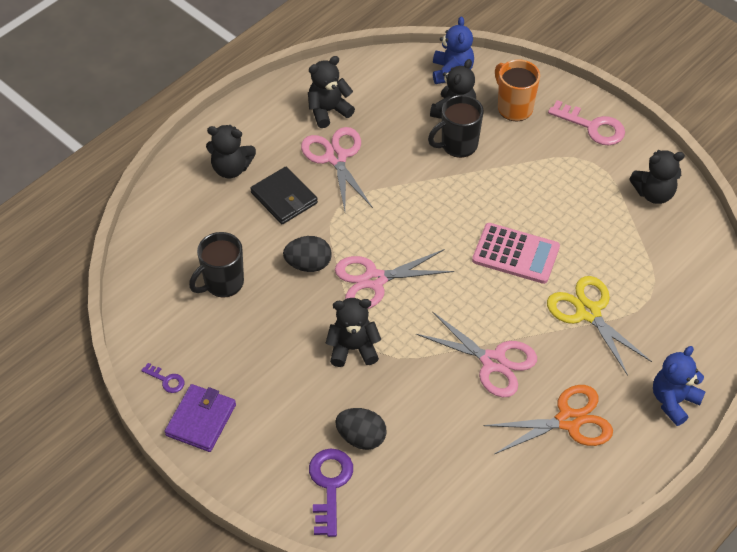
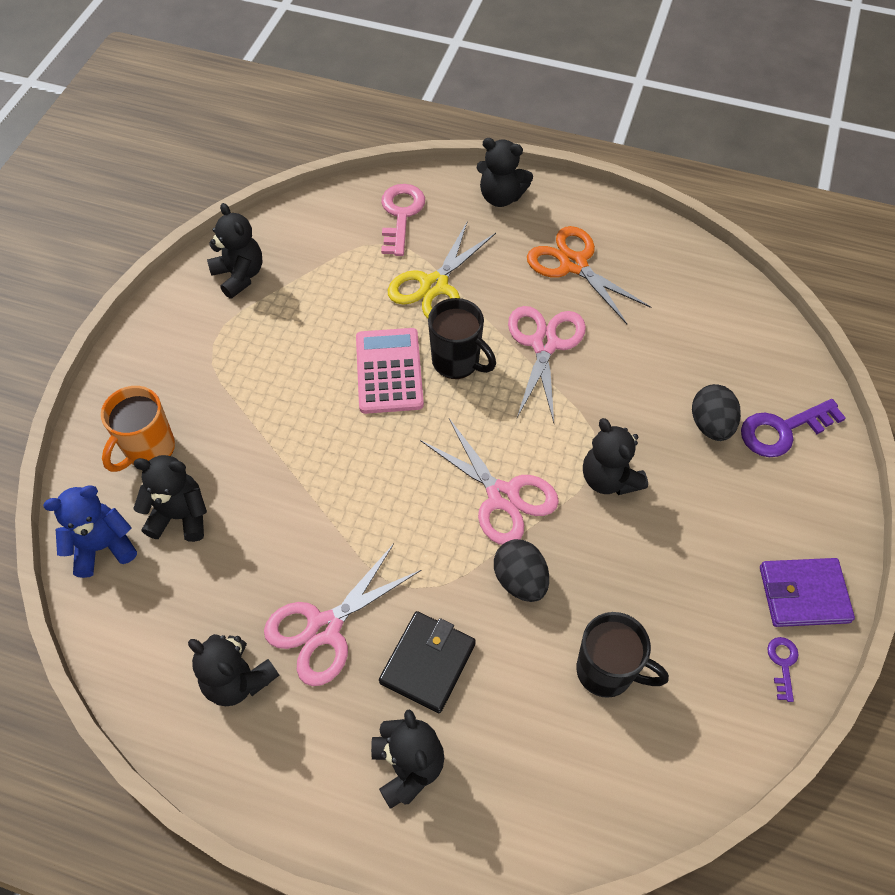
camera: 115 degrees left, 5 degrees up
black mug [428,95,484,158] -> black mug moved to [428,298,496,379]
pink key [548,100,625,145] -> pink key moved to [381,184,425,256]
blue teddy bear [653,346,706,426] -> black teddy bear [476,138,533,207]

